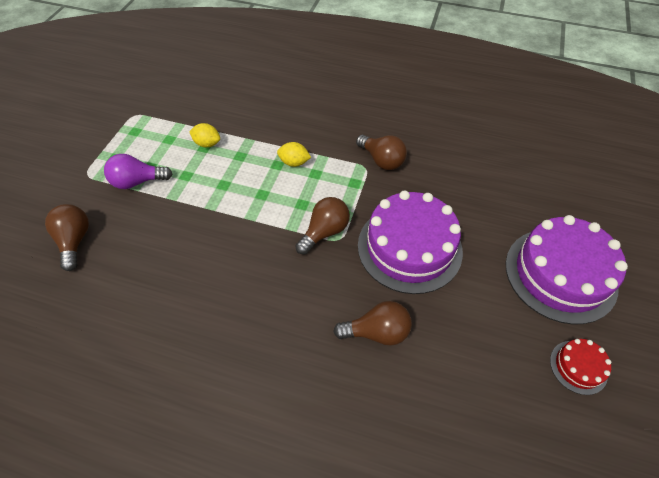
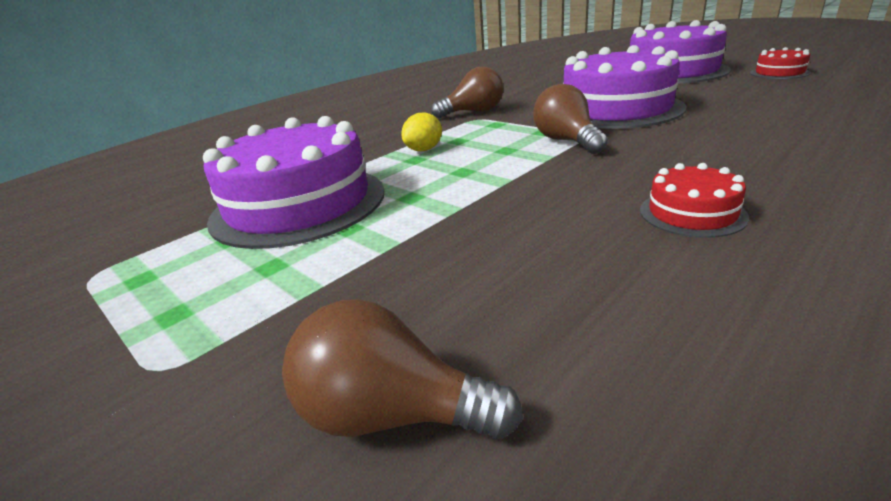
camera: 60 degrees left, 25 degrees down
purple light bulb [104,154,172,189] -> none
yellow lemon [189,123,220,147] -> purple cake [203,116,384,249]
brown light bulb [333,301,412,346] -> none
none -> red cake [640,163,749,238]

